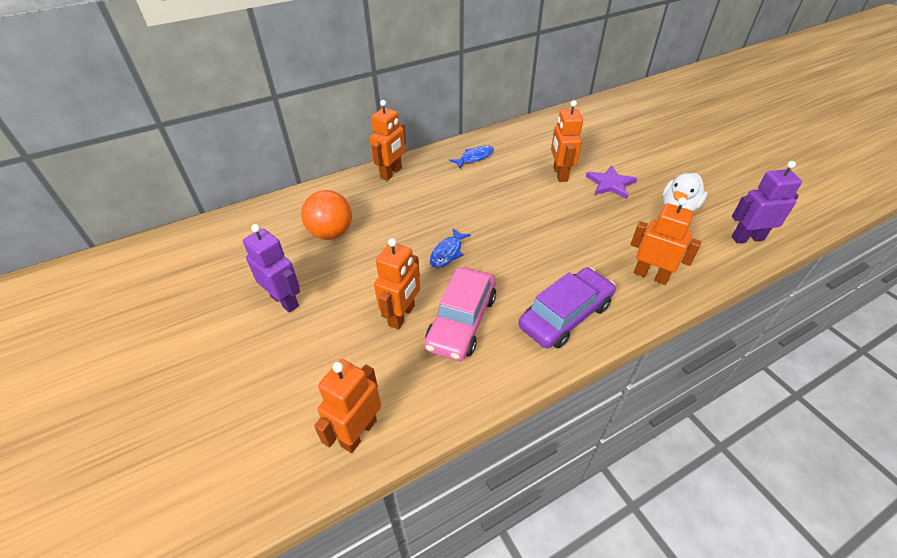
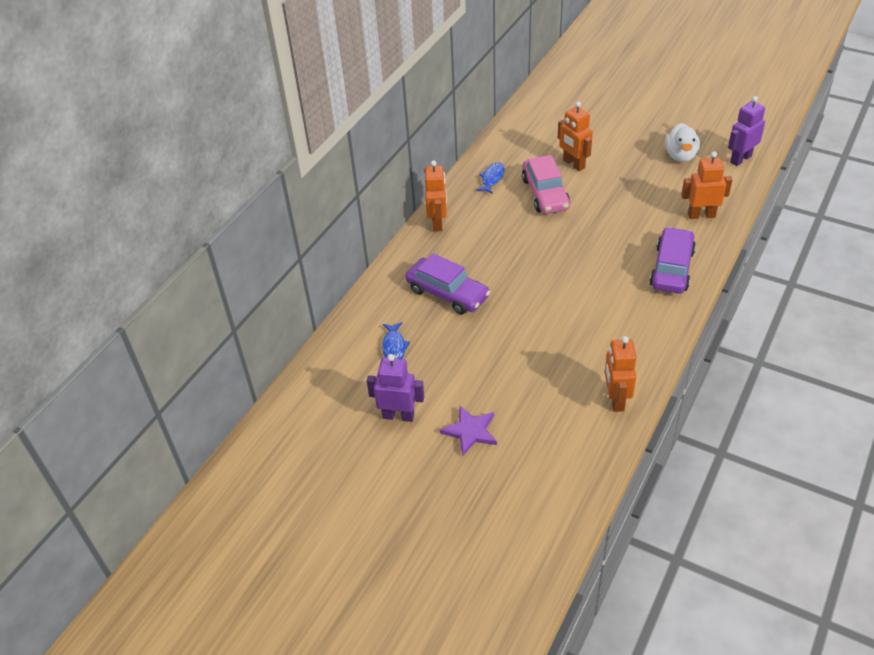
camera: 30 degrees left, 0 degrees up
purple robot [243,224,300,313] -> purple robot moved to [367,354,424,422]
orange ball [301,190,352,240] -> purple car [405,253,490,314]
orange robot [374,238,420,329] -> none
pink car [424,268,496,361] -> pink car moved to [522,155,570,214]
blue fish [430,229,471,268] -> blue fish moved to [382,322,410,359]
purple star [586,165,637,199] -> purple star moved to [440,406,497,456]

